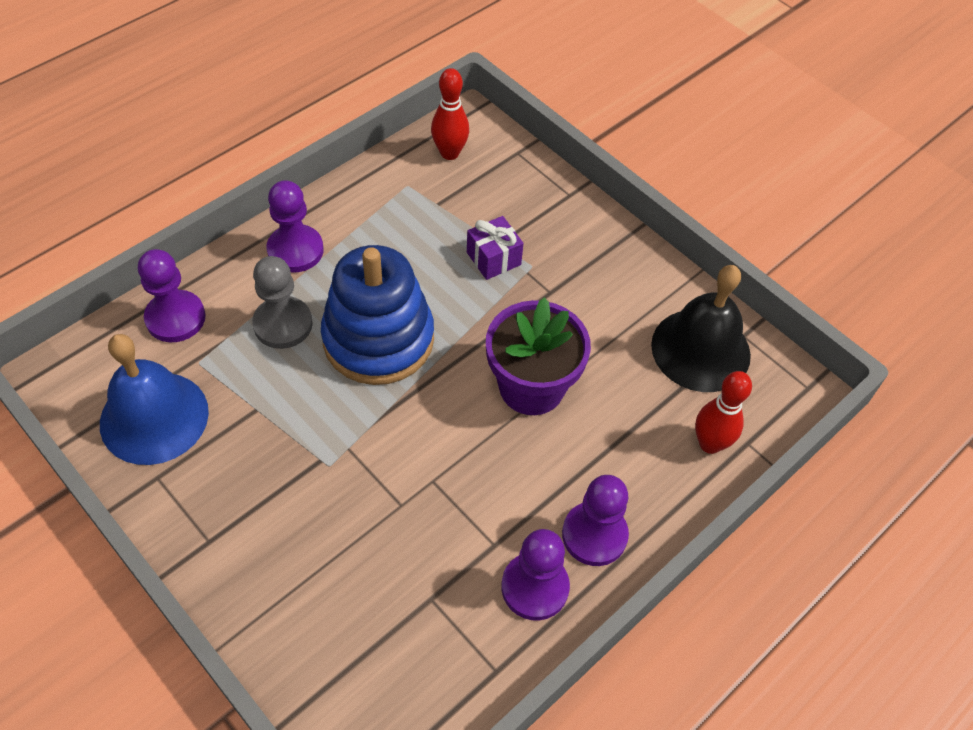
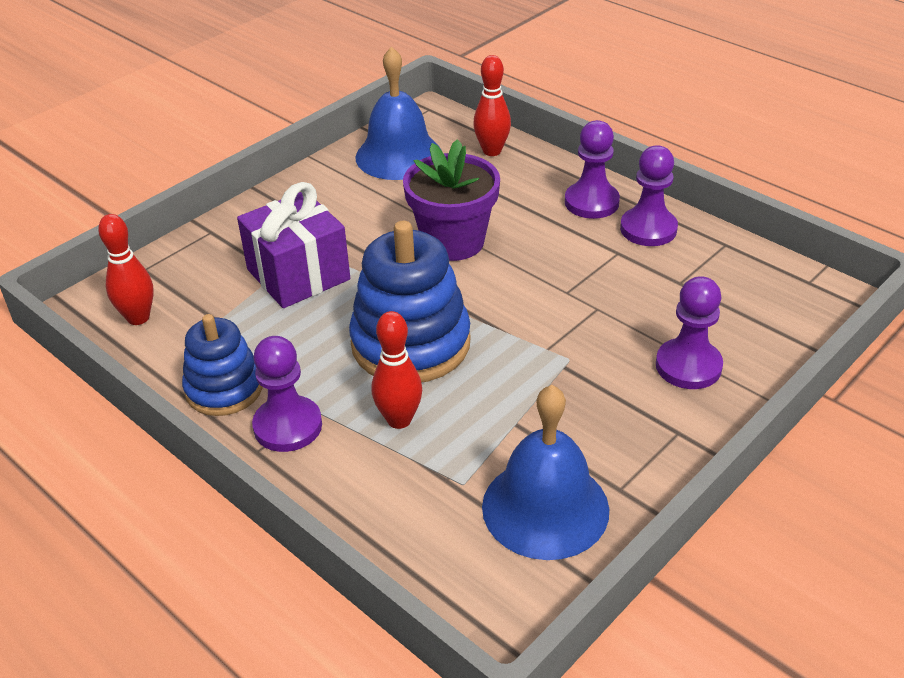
camera: 90 degrees left, 15 degrees down
purple pawn [138,249,206,342] -> purple pawn moved to [656,276,723,389]
grey pawn [252,256,313,349] -> red bowling pin [372,311,422,429]
purple gift [467,216,524,280] -> purple gift [237,182,350,308], size x1.80
black bell [651,265,751,392] -> blue bell [356,46,440,180]
none -> blue stacking toy [182,314,263,416]

